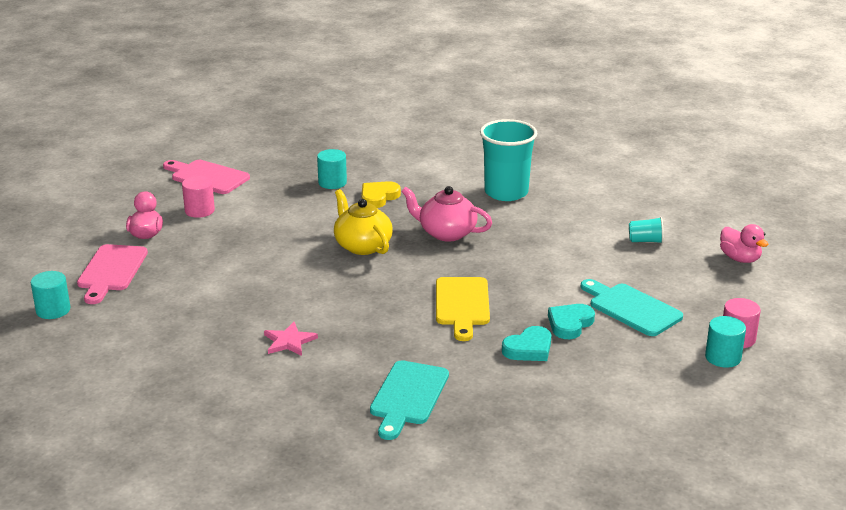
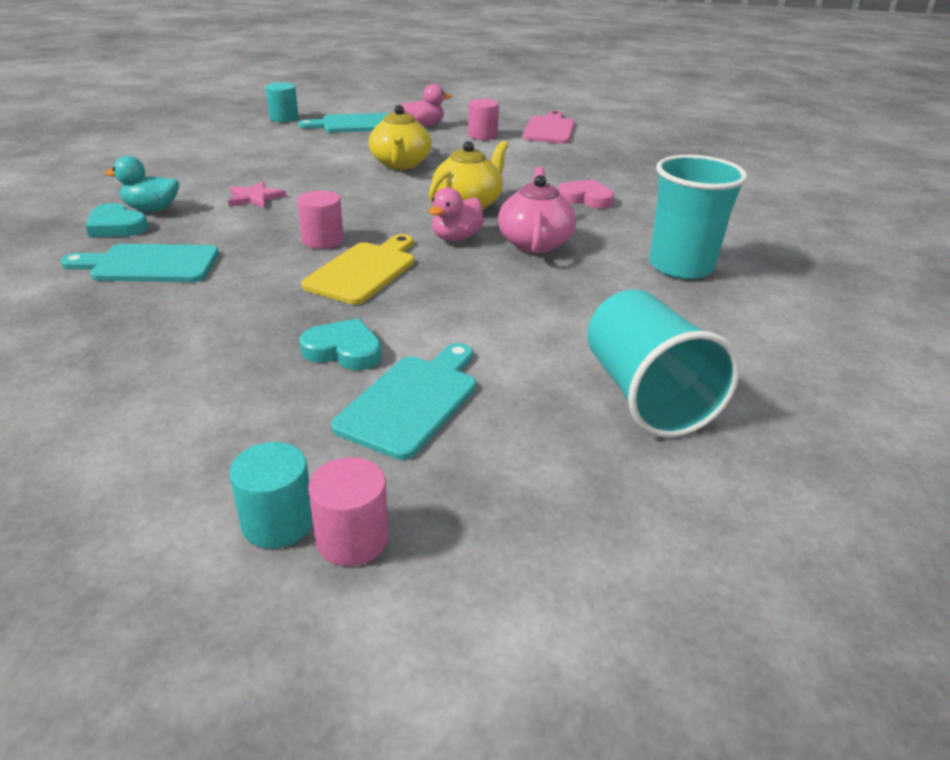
camera: 70 degrees right, 5 degrees up
pink cutting board [77,244,148,304] -> turquoise cutting board [298,113,389,132]
turquoise cylinder [317,149,347,189] -> none
yellow heart [362,181,401,208] -> pink heart [558,179,614,208]
yellow cutting board [436,277,490,341] -> yellow cutting board turned 135 degrees clockwise [301,234,414,305]
turquoise heart [502,326,551,361] -> turquoise heart moved to [86,203,148,237]
turquoise cup [629,217,664,244] -> turquoise cup [587,289,740,437], size x2.24
pink duck [720,224,769,263] -> pink duck moved to [429,187,484,241]
none -> turquoise duck [105,156,179,211]
none -> pink cylinder [297,190,344,249]
none -> yellow teapot [369,105,432,169]

